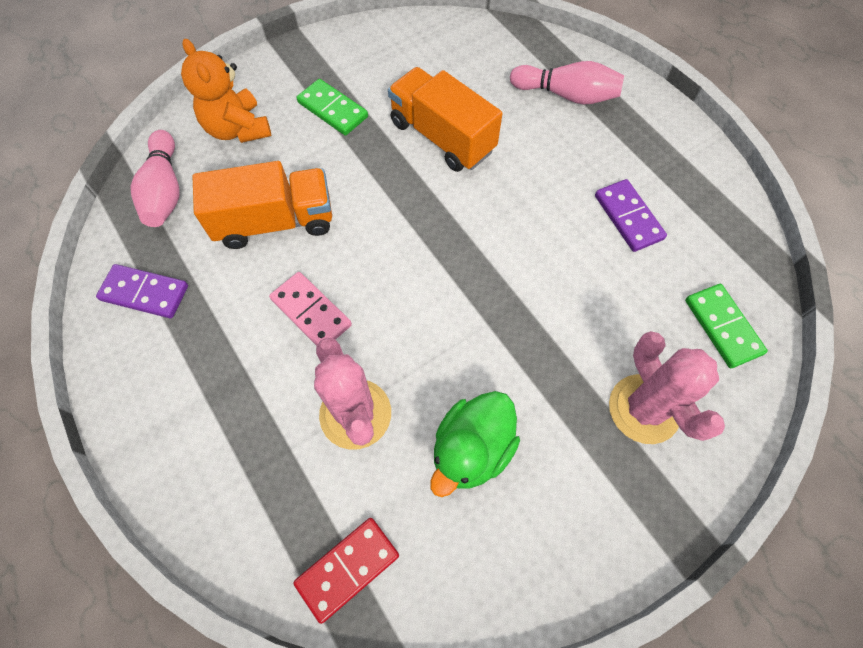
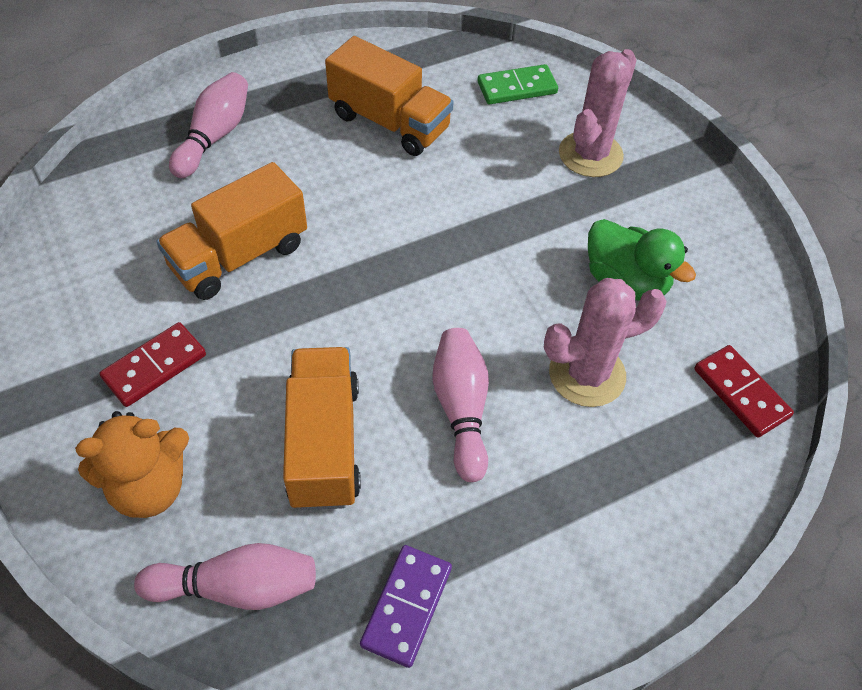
camera: 85 degrees left, 10 degrees down
pink domino [269,272,352,346] -> pink bowling pin [432,328,489,482]
green domino [297,79,368,136] -> red domino [100,322,206,407]
purple domino [595,179,667,252] -> orange truck [325,36,454,156]
pink cactus [609,331,725,444] -> pink cactus turned 45 degrees counterclockwise [559,49,636,177]

